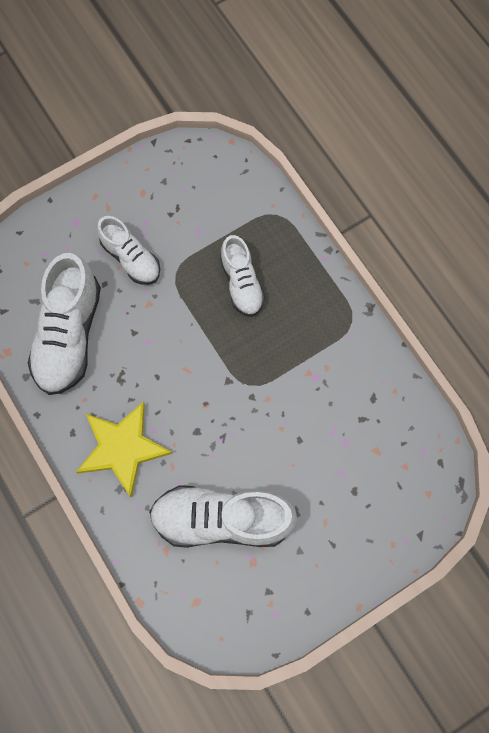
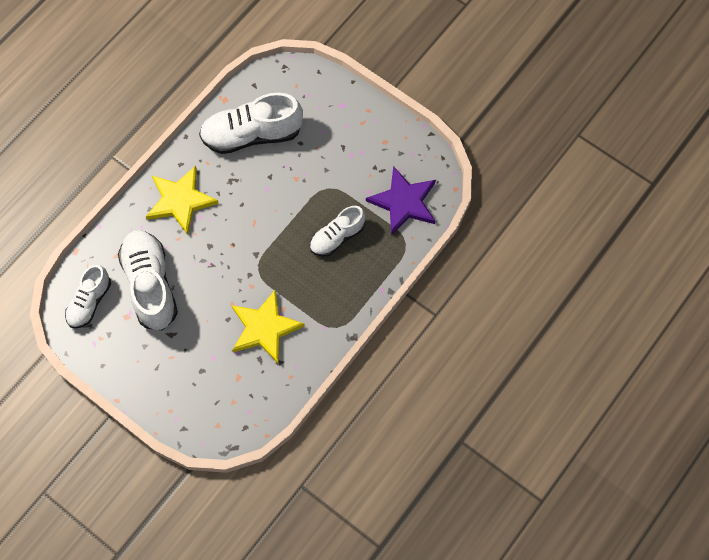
camera: 70 degrees right, 5 degrees down
white shoe [97,216,160,285] -> white shoe moved to [65,265,111,328]
none -> yellow star [231,289,305,364]
none -> purple star [366,166,436,236]

